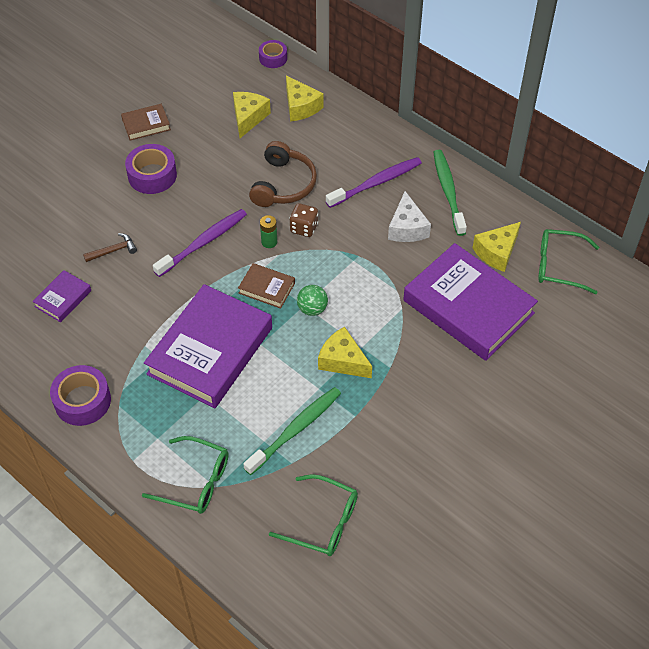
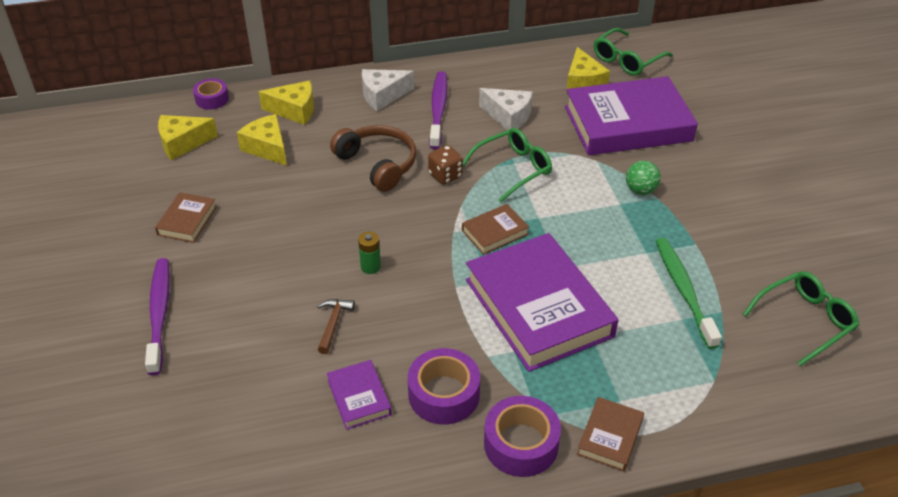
camera: 55 degrees left, 10 degrees down
purple tape [125,144,177,194] -> purple tape moved to [408,348,480,424]
green glasses [142,436,229,514] -> green glasses moved to [463,128,552,202]
purple toothbrush [153,209,247,277] -> purple toothbrush moved to [145,258,170,375]
green battery [260,215,277,248] -> green battery moved to [358,232,381,274]
green ball [297,285,328,316] -> green ball moved to [626,161,661,195]
yellow cheese [318,327,372,378] -> yellow cheese moved to [158,115,218,161]
green toothbrush [433,150,467,236] -> none
none -> white cheese [362,69,414,111]
none -> brown book [577,397,644,472]

